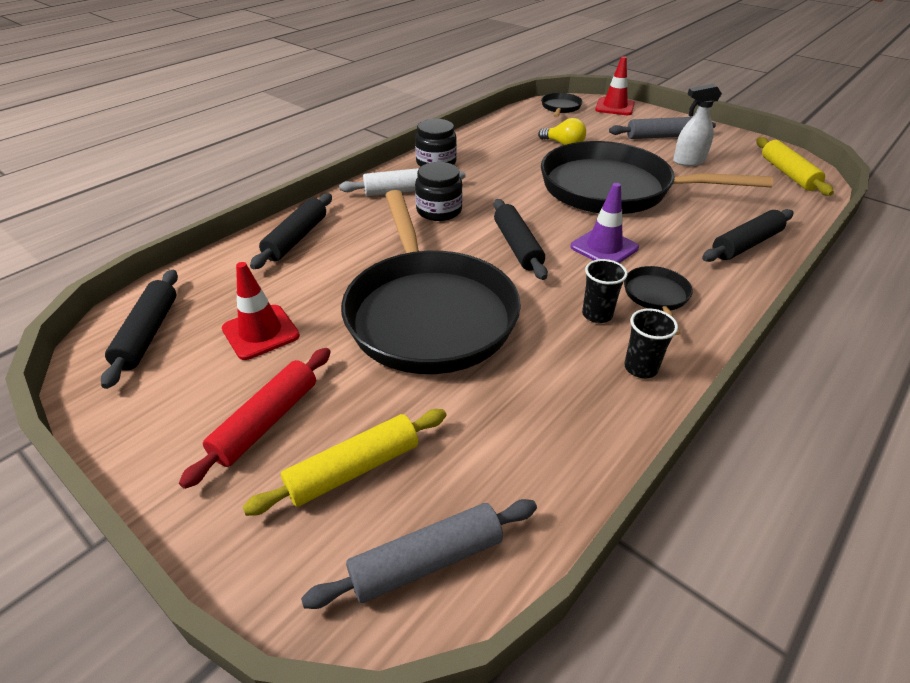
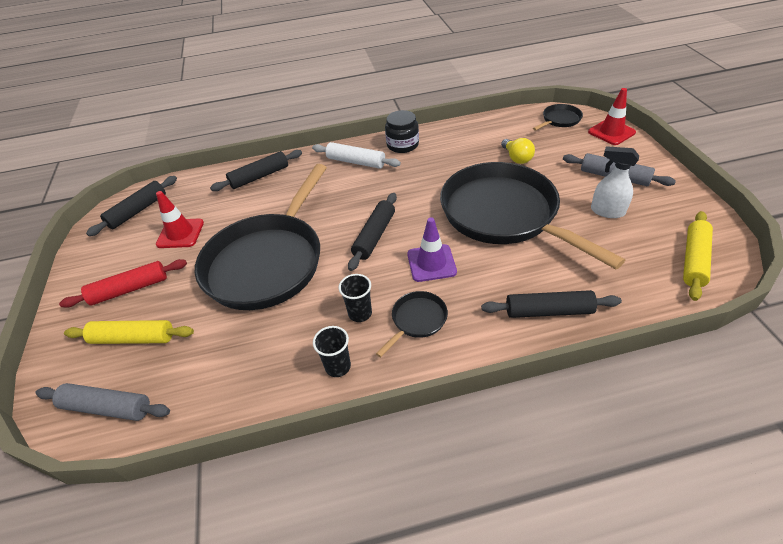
camera: 40 degrees right, 5 degrees up
black jar [415,162,463,221] -> none

